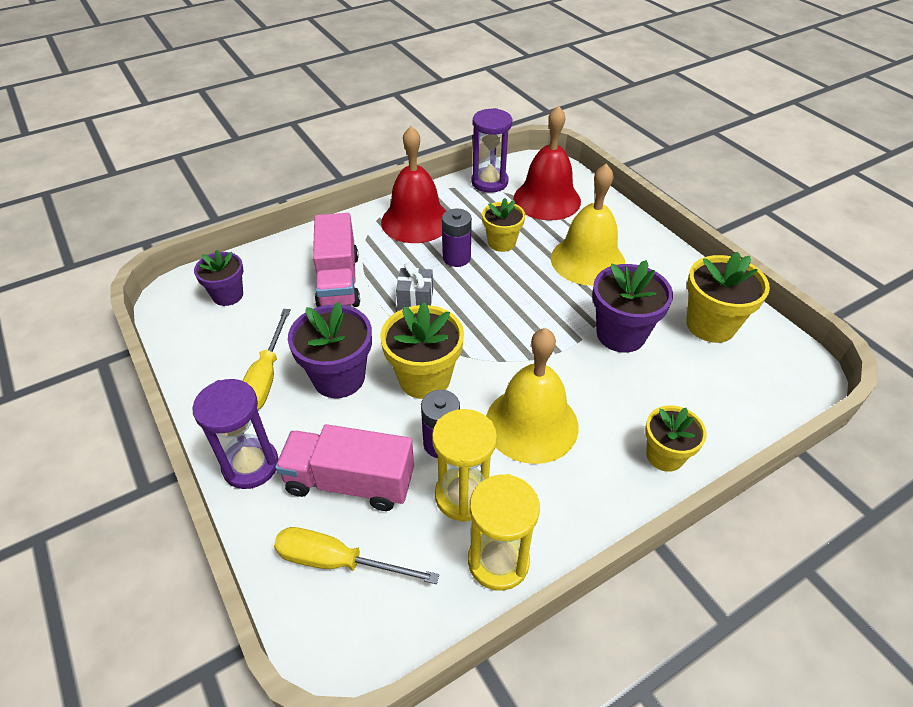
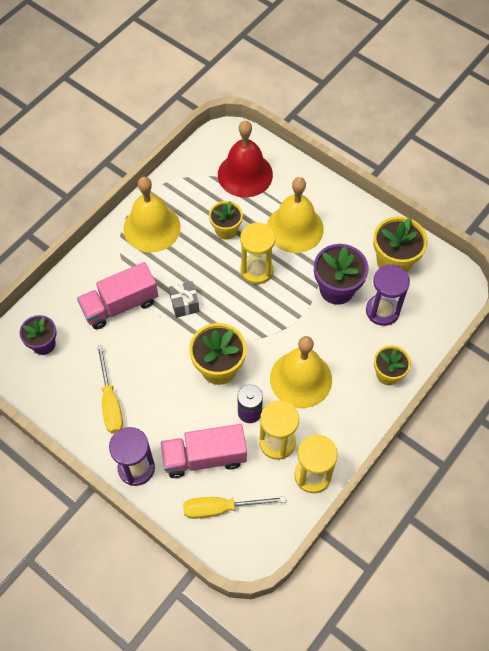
camera: 20 degrees left, 15 degrees up
purple flower pot [288,302,372,398] -> none
pink truck [313,213,360,307] -> pink truck turned 90 degrees clockwise [77,262,158,329]
red bell [381,126,446,243] -> yellow bell [123,177,181,253]
purple battery [442,209,472,267] -> none
purple hourglass [471,108,512,193] -> purple hourglass moved to [366,264,410,326]
none -> yellow hourglass [240,222,275,284]

